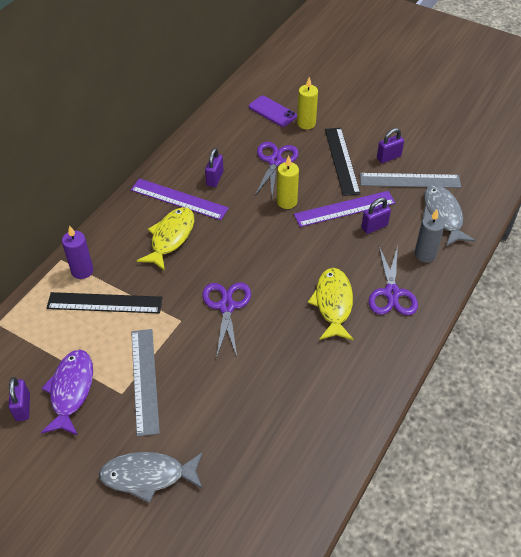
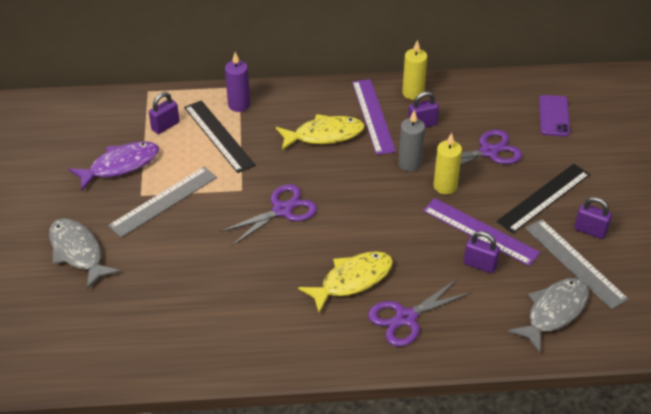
camera: 55 degrees right, 5 degrees down
purple padlock [9,377,30,421] -> purple padlock moved to [149,92,180,134]
yellow candle [297,77,318,129] -> yellow candle moved to [402,40,427,100]
grey candle [415,209,445,263] -> grey candle moved to [398,110,425,171]

